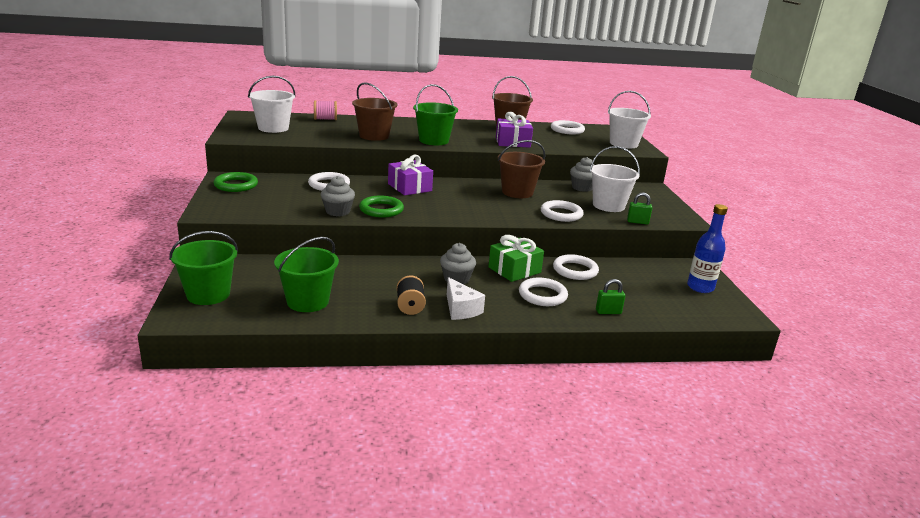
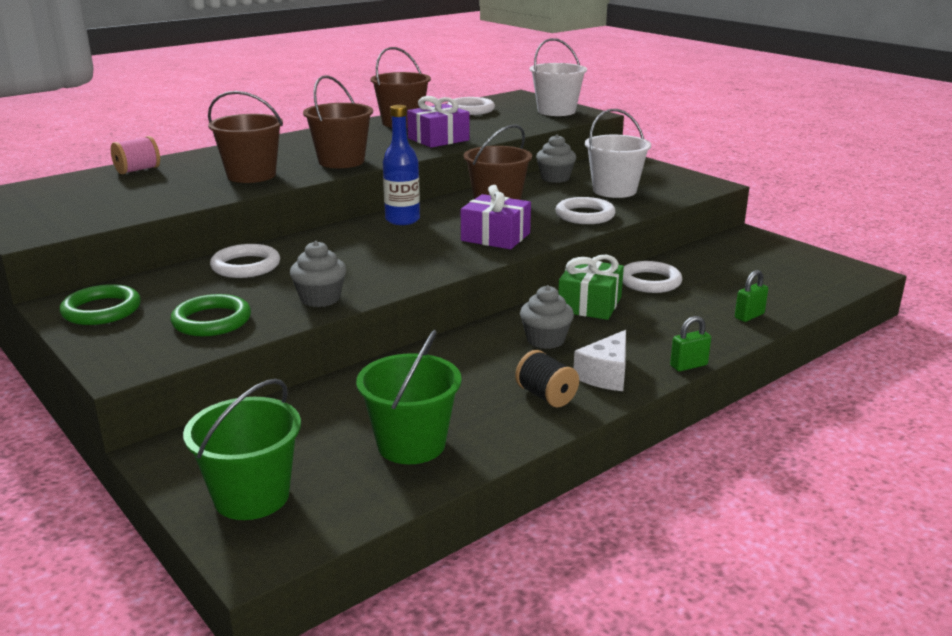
camera: 30 degrees left, 0 degrees up
white bucket [248,76,295,133] -> none
green ring [359,196,404,218] -> green ring moved to [171,294,251,336]
purple gift [388,155,433,195] -> purple gift moved to [461,185,531,249]
green bucket [413,84,458,145] -> brown bucket [303,75,373,168]
white cheese [447,277,485,320] -> white cheese turned 90 degrees clockwise [574,330,626,391]
white ring [519,278,568,306] -> none
green padlock [627,192,652,225] -> green padlock moved to [670,316,711,371]
blue bottle [687,204,728,293] -> blue bottle moved to [383,105,420,225]

